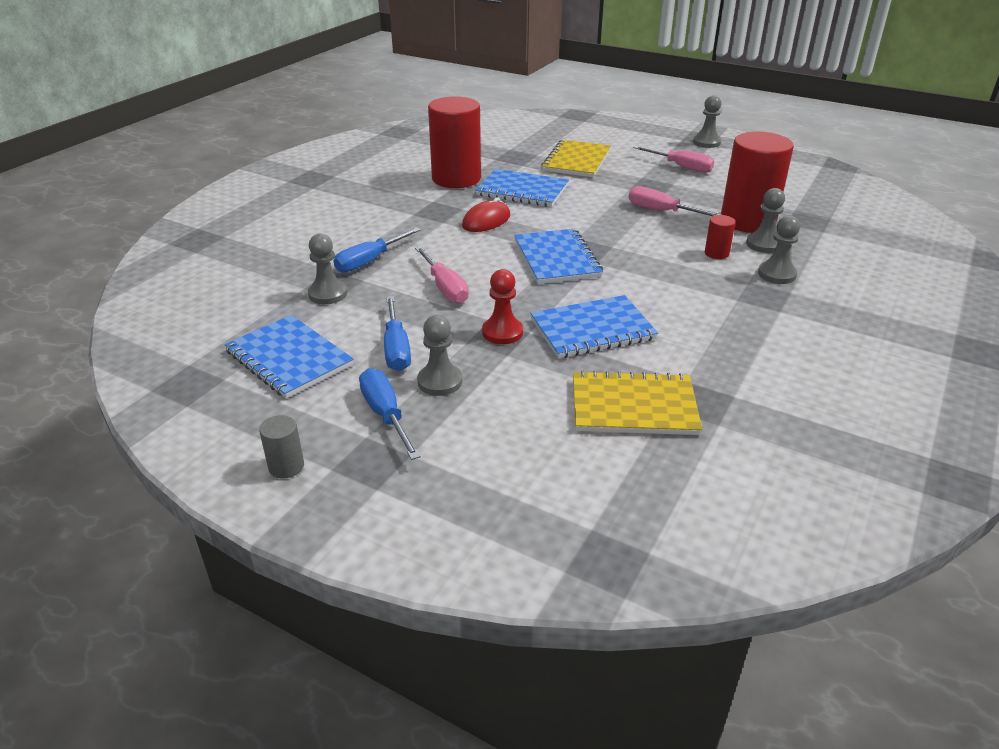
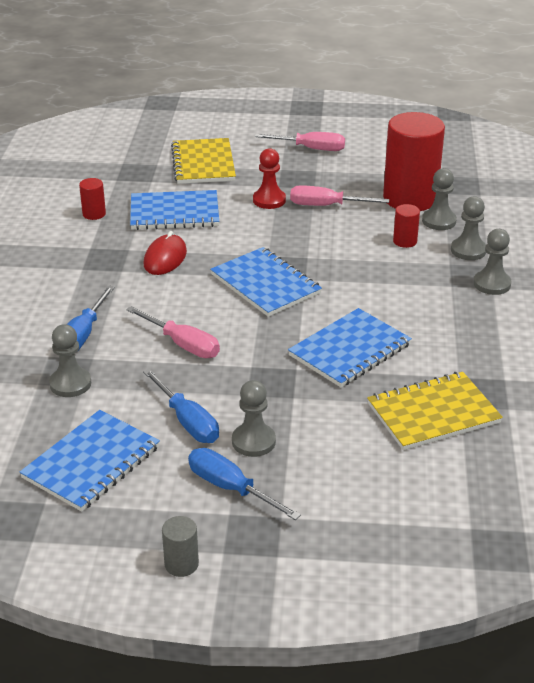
camera: 25 degrees left, 0 degrees up
blue notebook [224,315,353,398] -> blue notebook turned 75 degrees counterclockwise [19,410,160,512]
red cylinder [428,96,481,188] -> red cylinder [79,178,106,220], size x0.42
red pawn [482,269,523,344] -> red pawn moved to [253,148,286,209]
grey pawn [693,95,721,148] -> grey pawn moved to [474,229,511,295]

